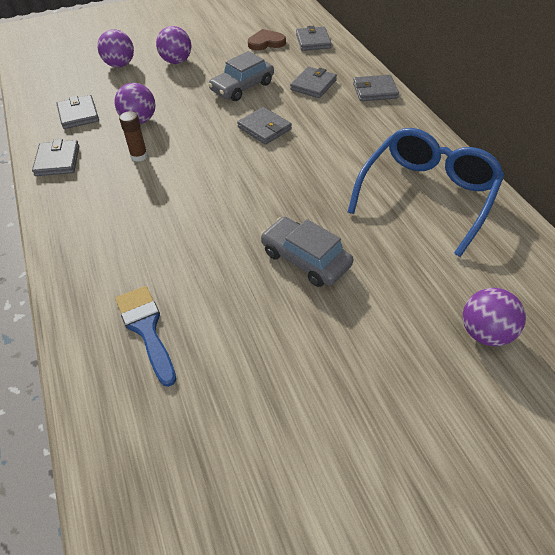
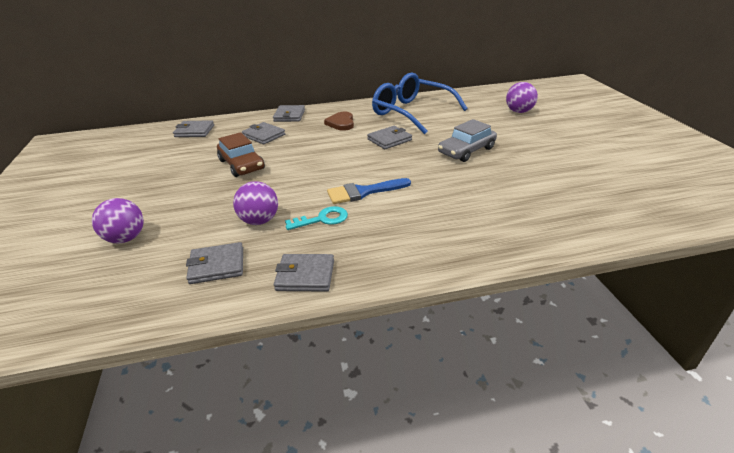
camera: 80 degrees left, 15 degrees down
blue brush [115,286,176,387] -> blue brush moved to [327,178,411,204]
brown glue stick [119,111,148,162] -> turquoise key [285,206,348,230]
purple ball [156,26,191,64] -> none
grey car [208,51,274,101] -> brown car [217,132,265,177]
grey wallet [237,107,292,145] -> grey wallet moved to [367,126,412,149]
brown heart [248,29,286,50] -> brown heart moved to [324,112,354,131]

